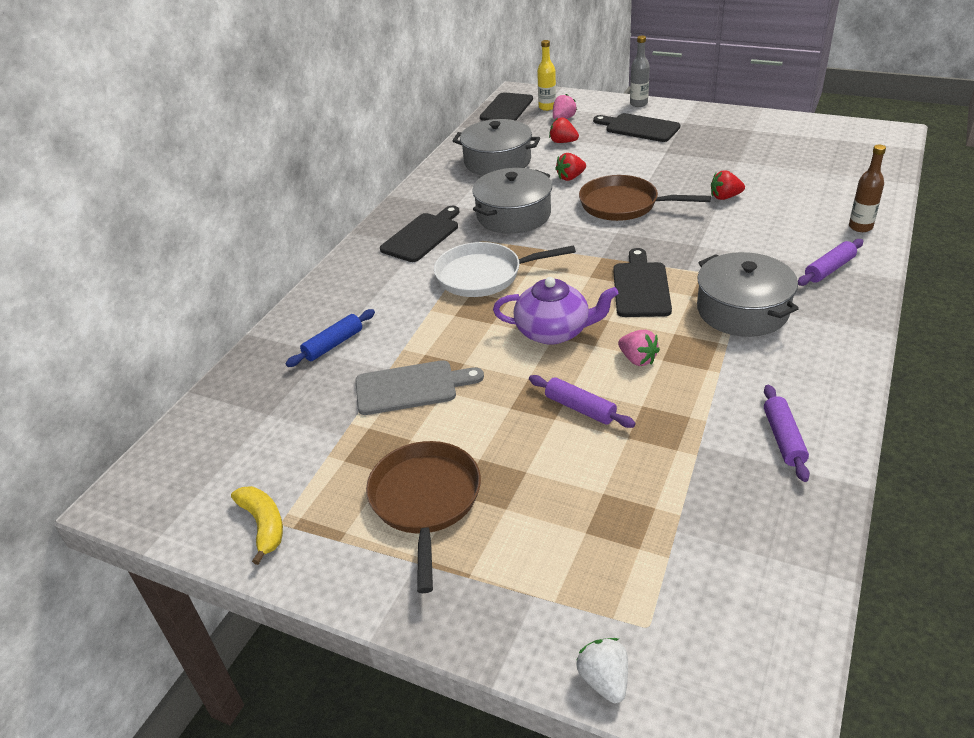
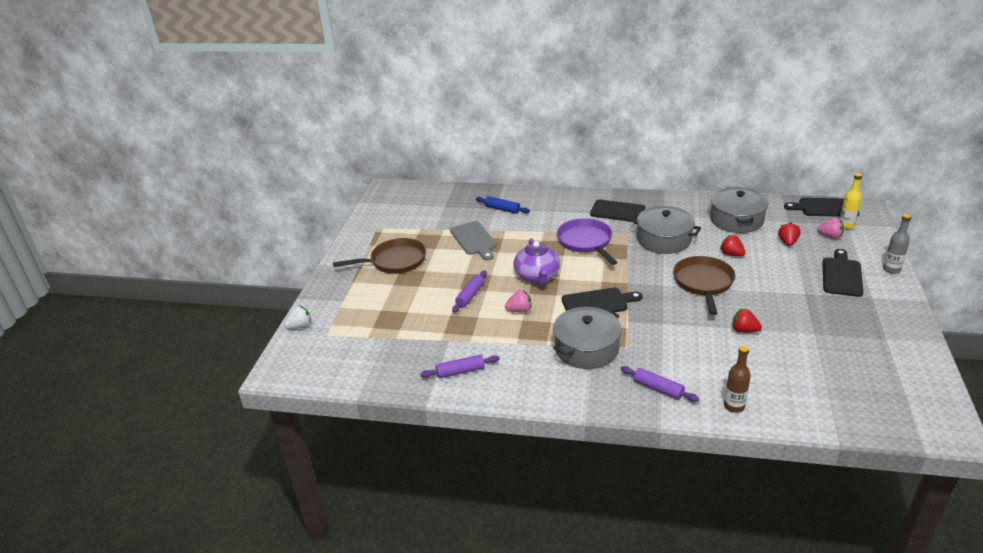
camera: 75 degrees right, 5 degrees down
yellow banana [231,486,283,565] -> none
white pan [434,242,576,297] -> purple pan [557,218,617,265]
pink strawberry [618,330,660,366] -> pink strawberry turned 135 degrees counterclockwise [505,290,531,312]
red strawberry [711,170,745,200] -> red strawberry turned 45 degrees counterclockwise [732,309,762,333]

